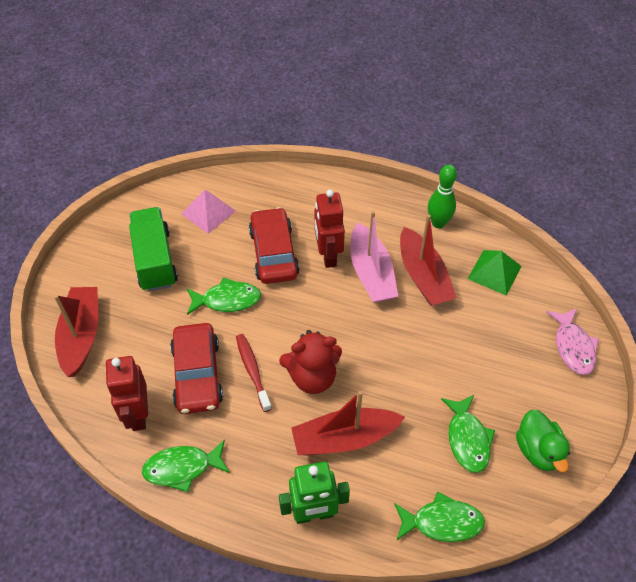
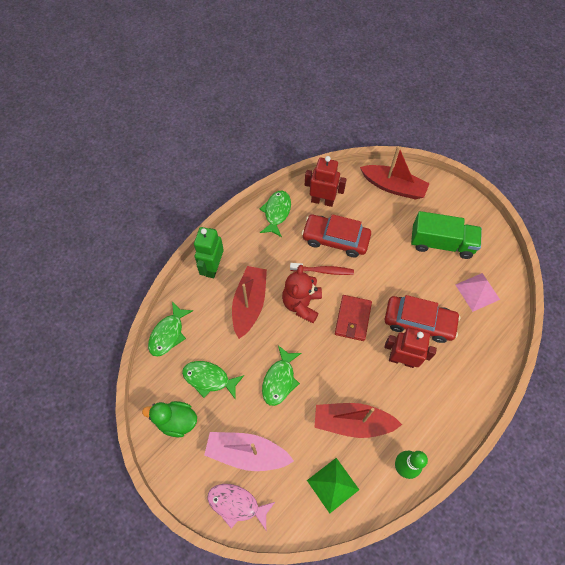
camera: 115 degrees right, 10 degrees up
green fish [187,277,261,315] -> green fish moved to [262,346,302,406]
pink boat [350,211,398,303] -> pink boat moved to [204,432,294,471]
none -> red wallet [335,295,372,341]

